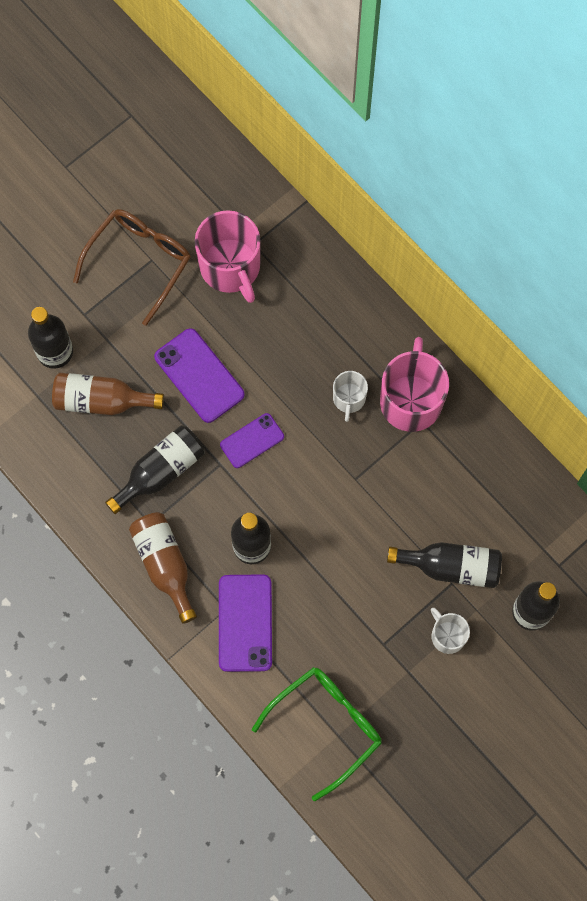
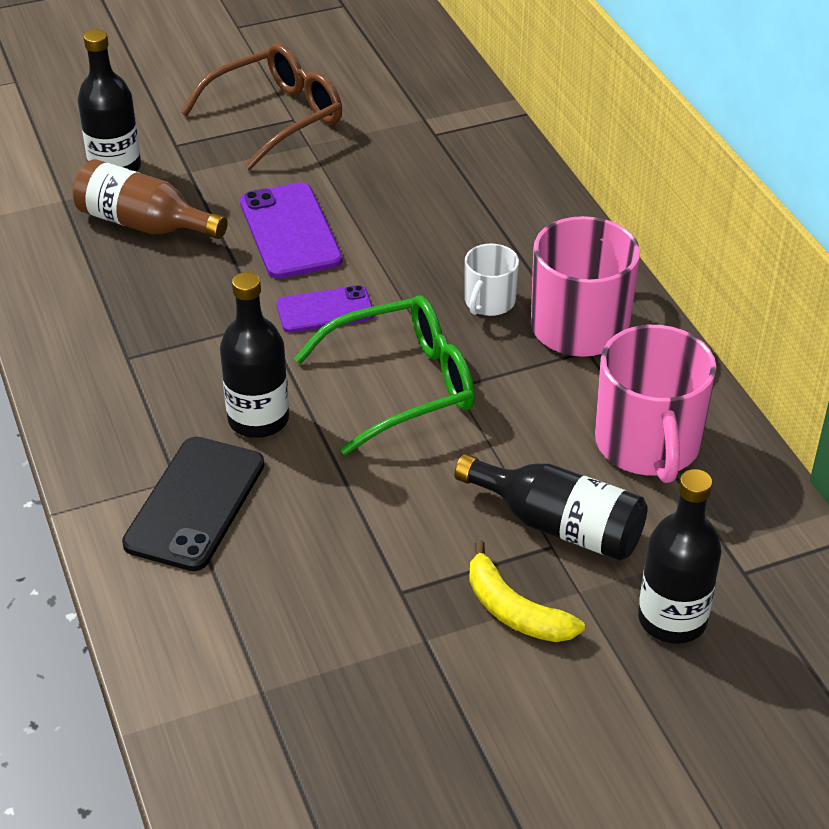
camera: 20 degrees right, 30 degrees down
black bottle [105,425,205,514] -> none
brown bottle [129,512,197,624] -> none
pink mug [195,210,261,303] -> pink mug moved to [595,325,716,483]
purple phone [219,574,272,672] -> black phone [122,437,264,571]
green glasses [252,667,382,801] -> green glasses moved to [294,296,475,455]
white mug [431,608,470,654] -> yellow banana [469,540,585,642]

